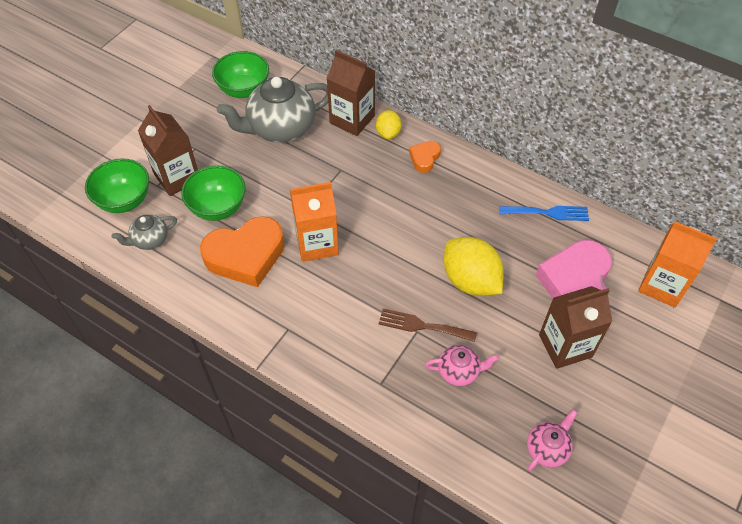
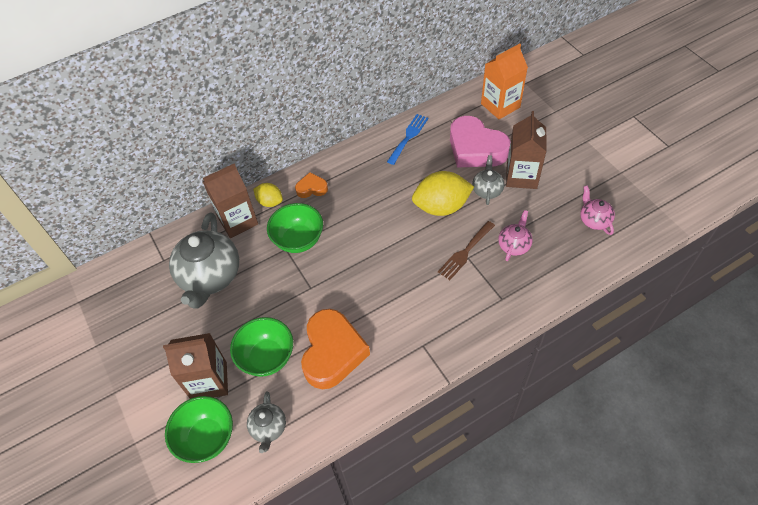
camera: 60 degrees left, 0 degrees up
green bowl [212,51,269,98] -> green bowl moved to [267,203,323,253]
orange carton [290,182,339,262] -> none
orange heart [409,141,441,173] -> orange heart turned 120 degrees clockwise [295,172,328,198]
none -> grey teapot [472,155,504,205]

